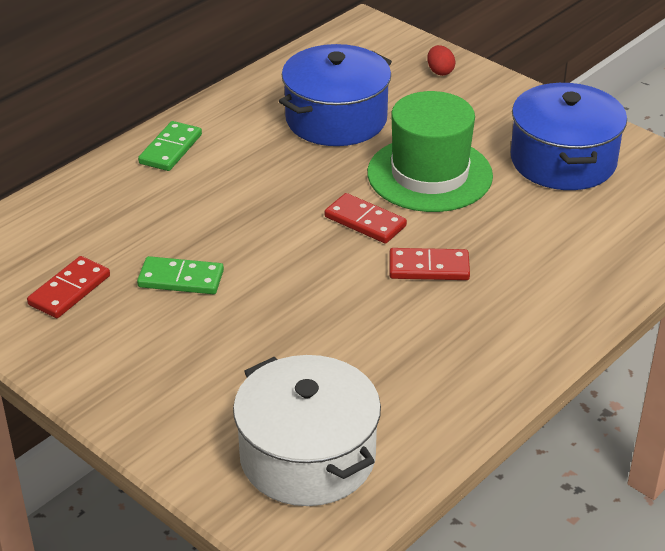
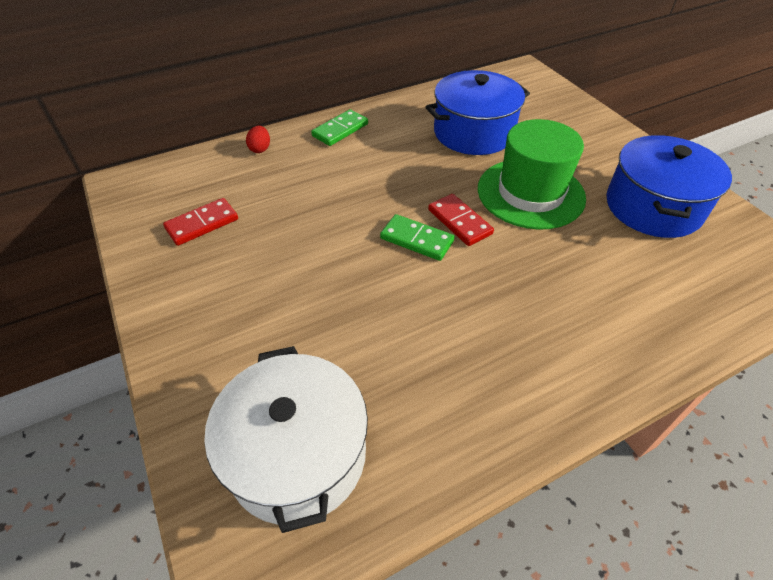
camera: 20 degrees right, 10 degrees up
green domino [137,256,224,294] -> green domino moved to [380,214,455,261]
red domino [389,248,470,280] -> none
red egg [427,45,456,76] -> red egg moved to [246,126,270,153]

